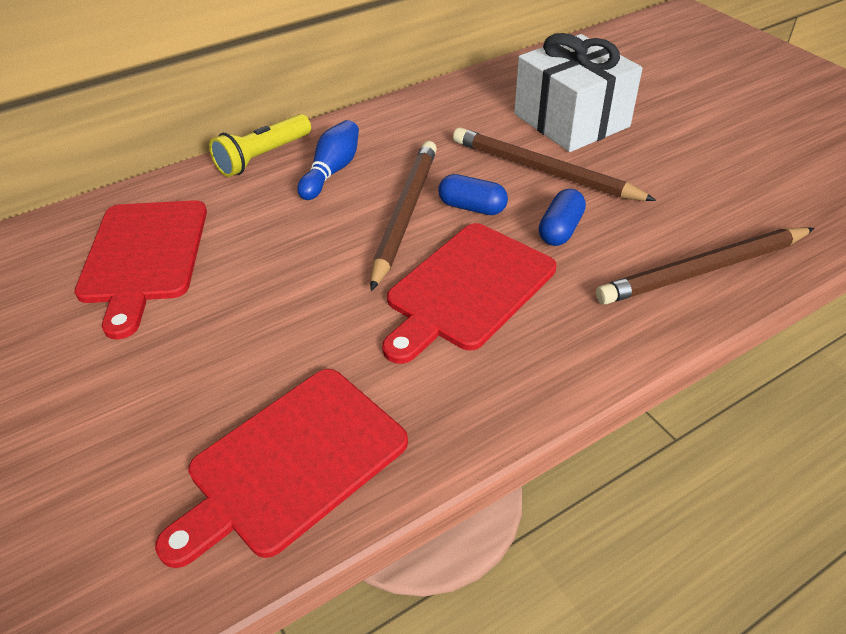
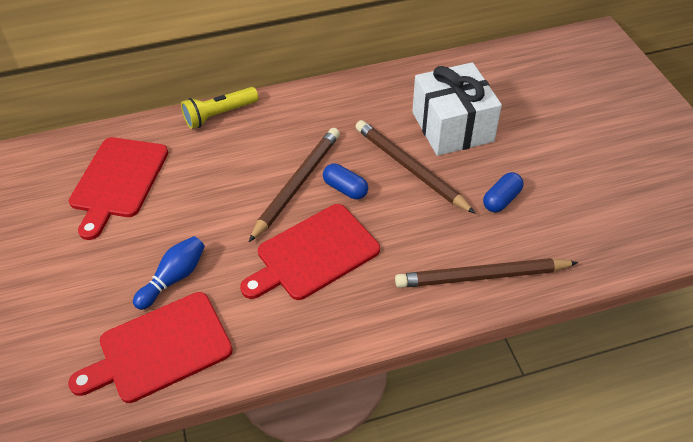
camera: 15 degrees right, 5 degrees up
blue bowling pin [297,120,359,200] -> blue bowling pin moved to [133,236,205,310]
blue capsule [539,189,586,246] -> blue capsule moved to [483,172,524,212]

